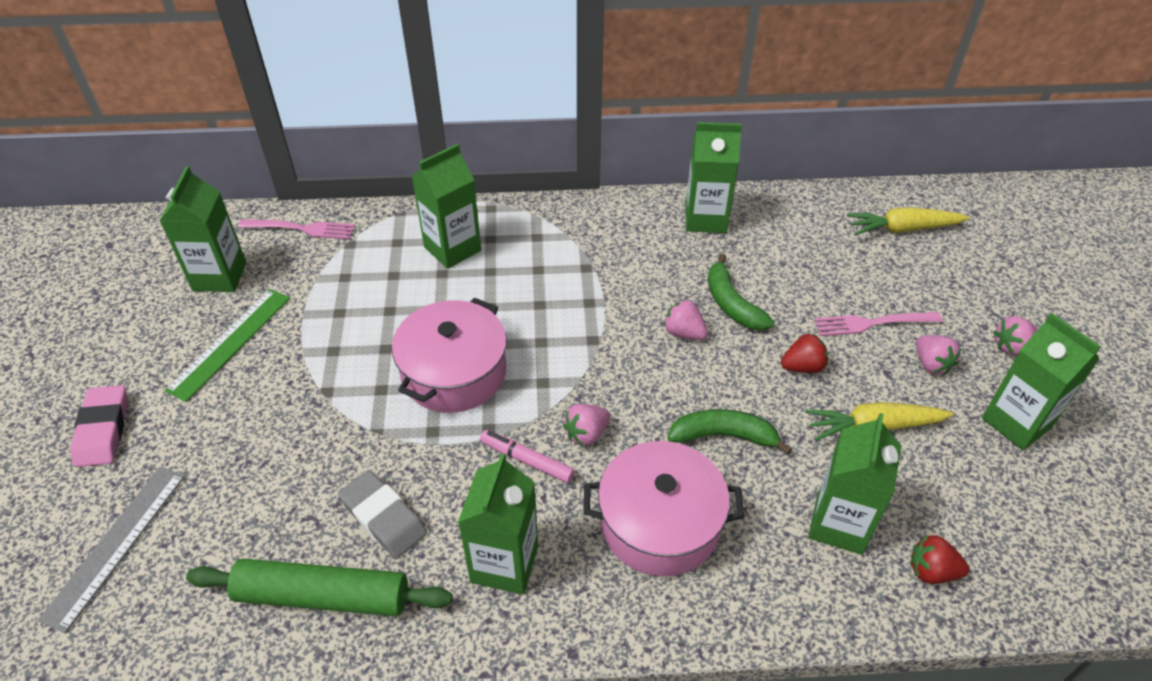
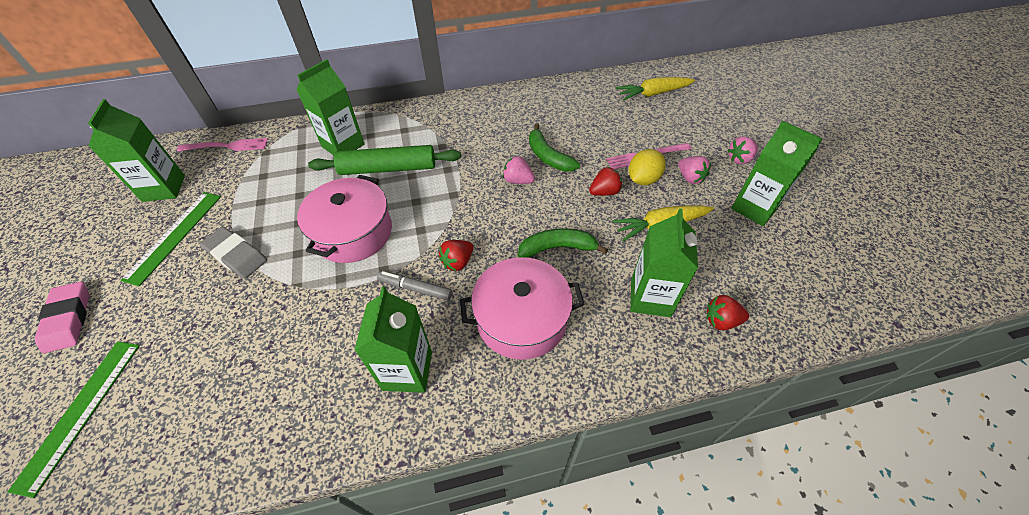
camera: 10 degrees left, 5 degrees up
grey ruler [38,467,185,633] -> green ruler [8,341,140,498]
green rolling pin [186,558,453,616] -> green rolling pin moved to [308,145,461,175]
grey eraser [338,470,427,558] -> grey eraser moved to [200,227,267,279]
pink marker [480,430,575,483] -> grey marker [377,271,452,300]
pink strawberry [563,404,610,446] -> red strawberry [439,240,473,271]
green carton [686,122,742,233] -> none
none -> yellow lemon [629,149,666,185]

